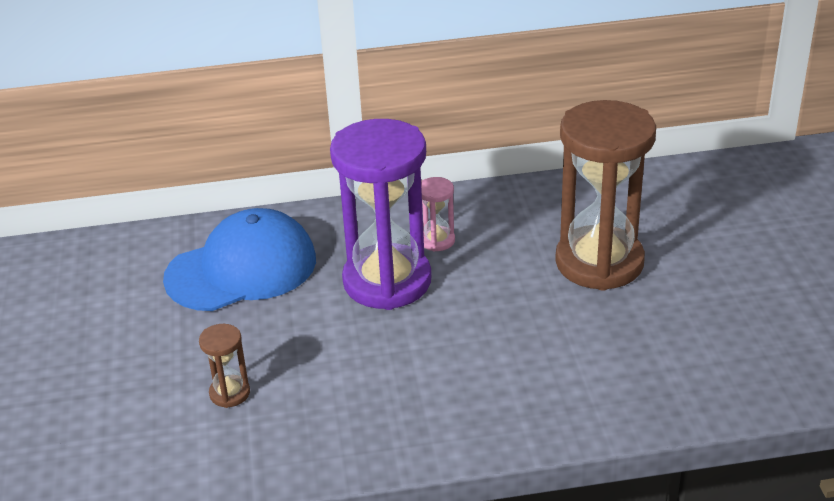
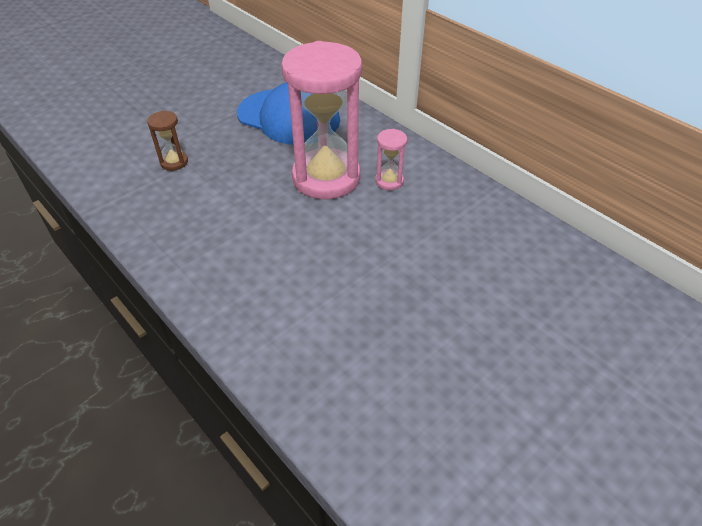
camera: 55 degrees right, 10 degrees up
purple hourglass [330,119,432,310] -> pink hourglass [281,41,362,199]
brown hourglass [555,100,656,291] -> none

